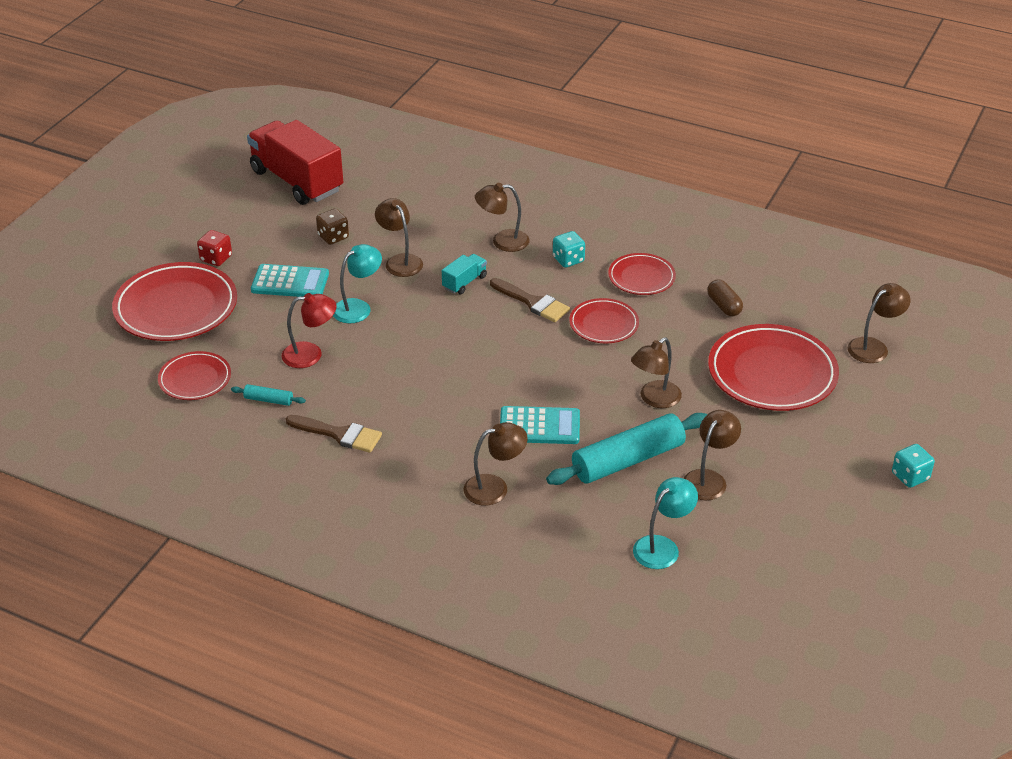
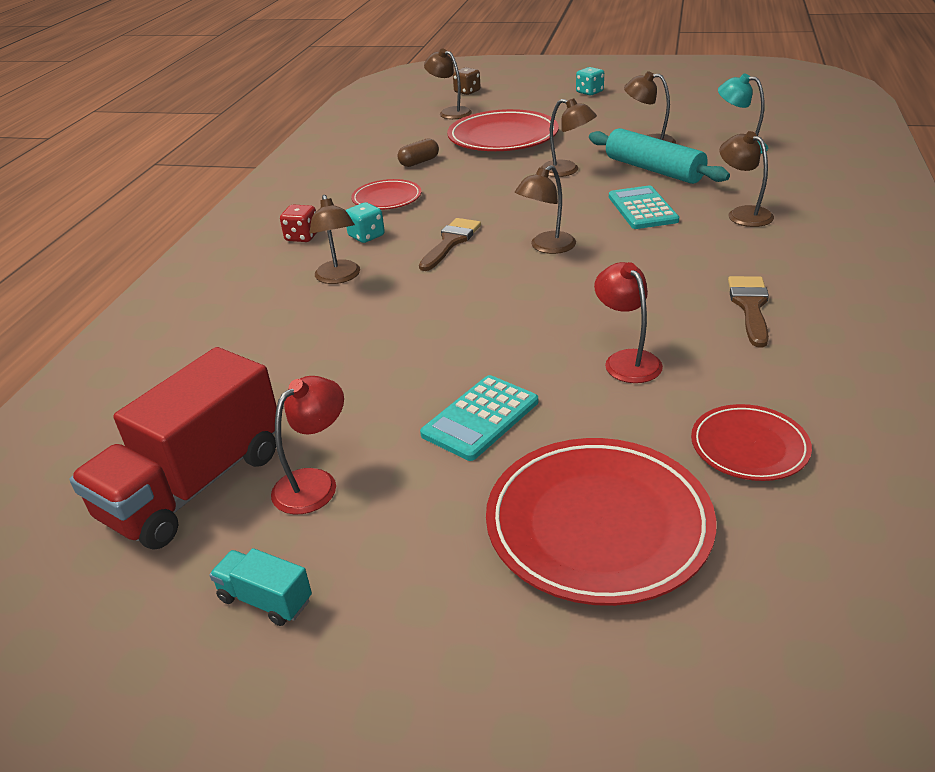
camera: 100 degrees left, 5 degrees down
red dice [197,230,232,266] -> red dice moved to [280,205,317,242]
turquoise rolling pin [231,384,306,406] -> none
turquoise calculator [251,264,329,297] -> turquoise calculator turned 135 degrees counterclockwise [420,375,538,461]
brown dice [316,209,349,245] -> brown dice moved to [453,67,481,95]
turquoise lamp [333,244,382,323] -> none
brown lamp [375,198,423,277] -> brown lamp moved to [515,165,576,254]
turquoise truck [442,254,487,294] -> turquoise truck moved to [209,548,312,626]
red plate [569,298,639,343] -> none
none -> red lamp [271,376,344,515]

